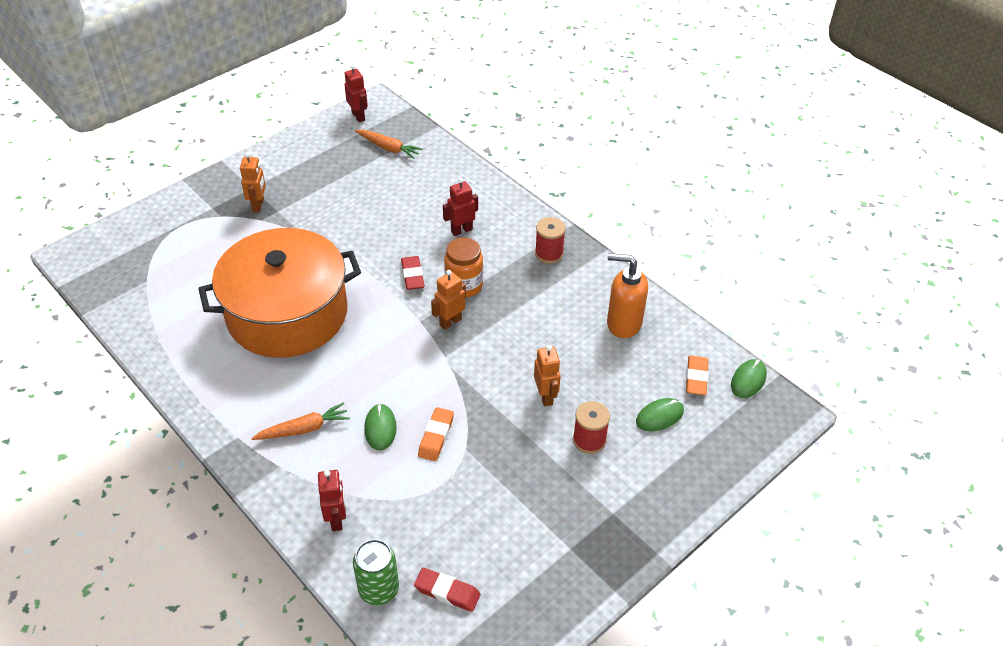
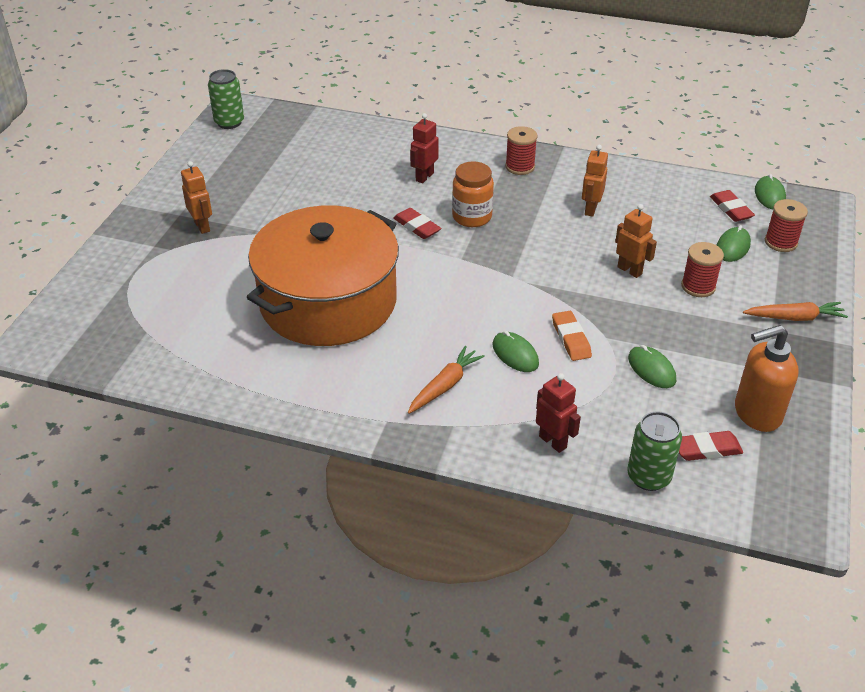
camera: 30 degrees left, 5 degrees down
red robot [344,65,368,122] -> green can [208,69,244,129]
orange carrot [355,130,423,159] -> orange carrot moved to [743,302,848,321]
orange robot [431,270,466,330] -> orange robot moved to [582,145,608,217]
orange soap dispenser [607,253,648,338] -> orange soap dispenser moved to [735,325,799,432]
orange eraser [686,356,709,395] -> red eraser [710,190,755,222]
none -> green mouse [628,345,676,388]
none -> red spool [765,199,808,252]

